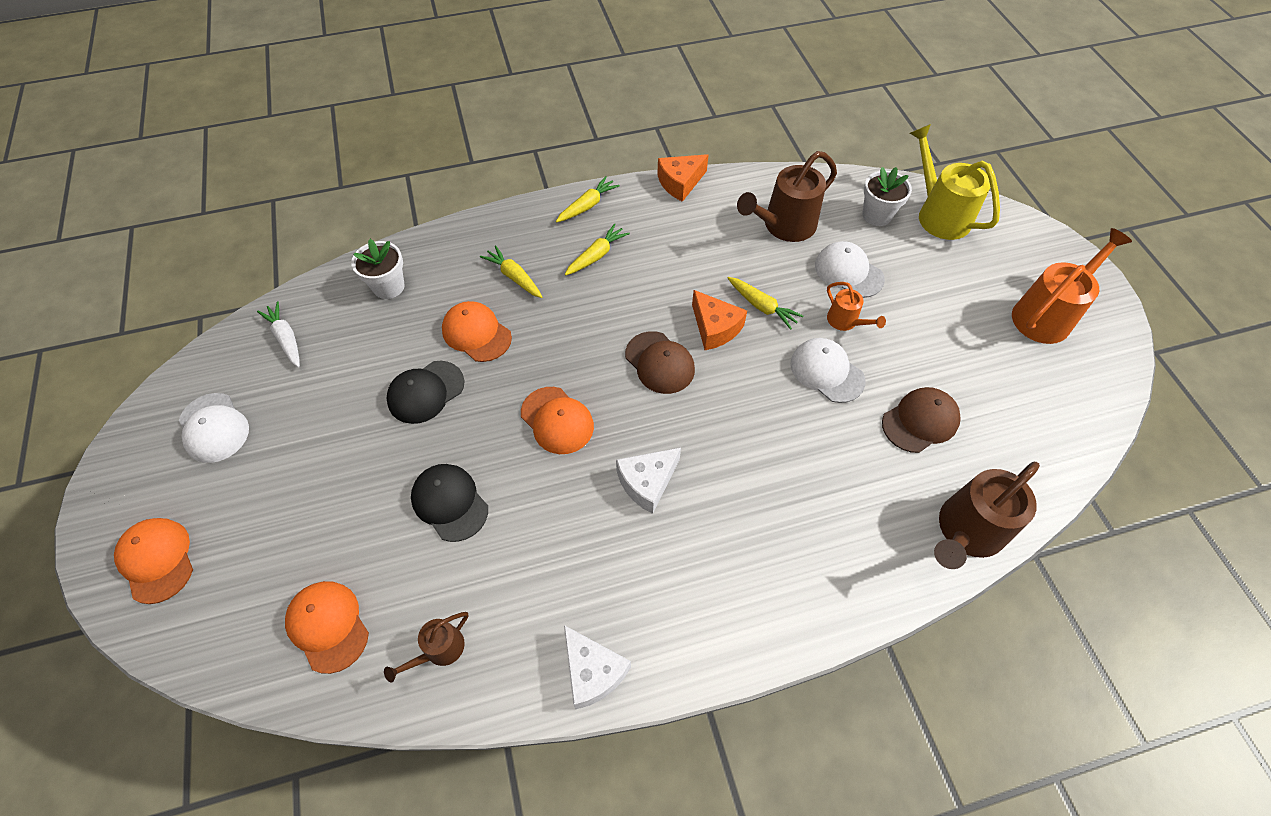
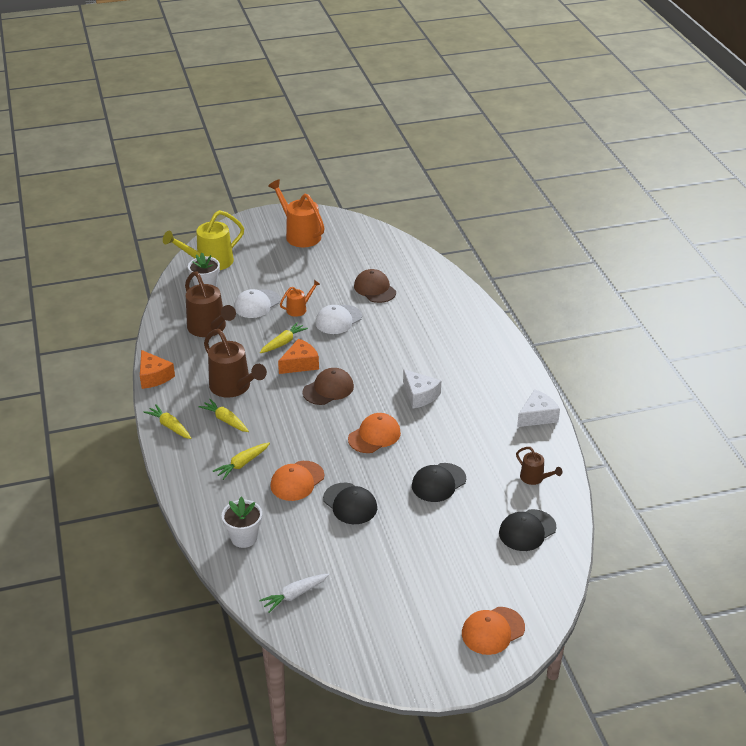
camera: 90 degrees left, 20 degrees down
white cap [179,393,249,463] -> none
orange cap [285,581,369,674] -> black cap [499,509,556,551]
brown watering can [934,462,1040,569] -> brown watering can moved to [204,329,267,398]

